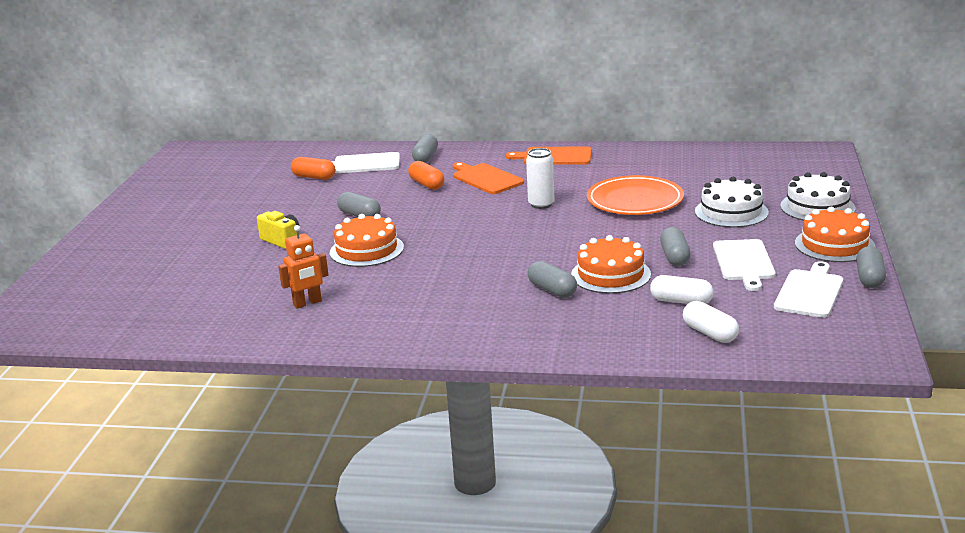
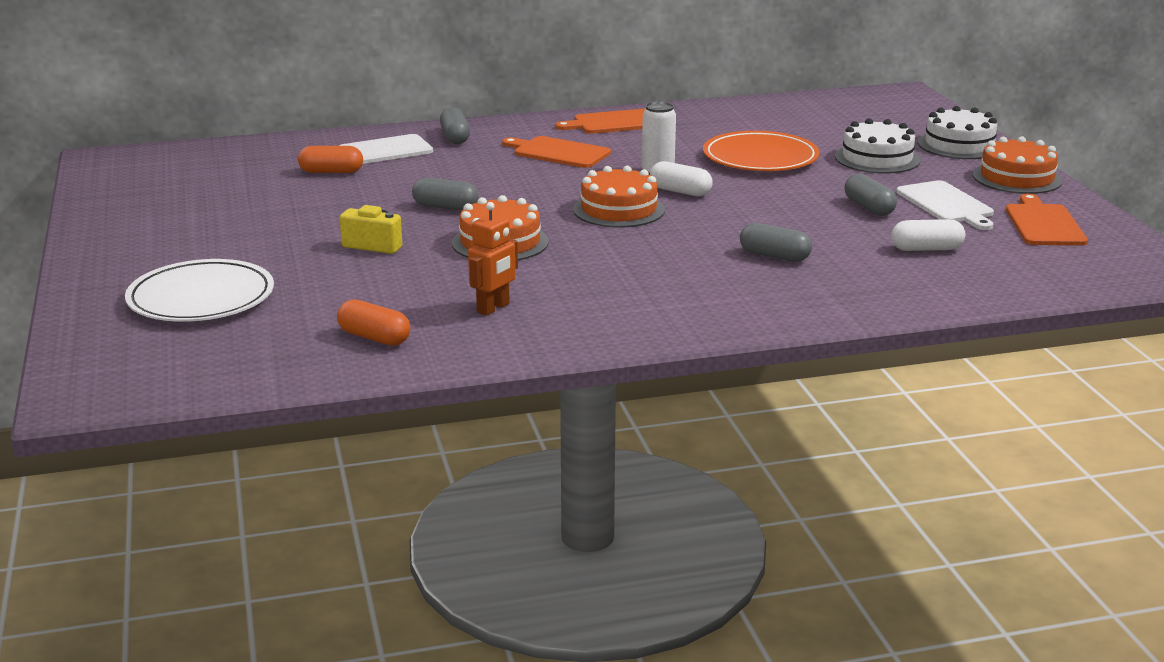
camera: 25 degrees left, 0 degrees up
orange capsule [408,161,444,190] -> orange capsule moved to [337,299,410,346]
orange cake [571,235,651,294] -> orange cake moved to [573,166,665,228]
white capsule [683,301,739,343] -> white capsule moved to [650,161,713,196]
white cutting board [774,261,843,318] -> orange cutting board [1006,194,1088,246]
grey capsule [856,246,886,288] -> none
none -> white plate [125,259,274,322]

